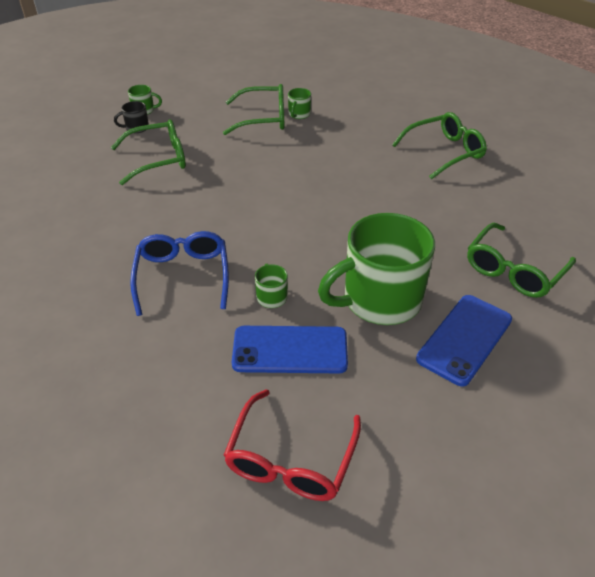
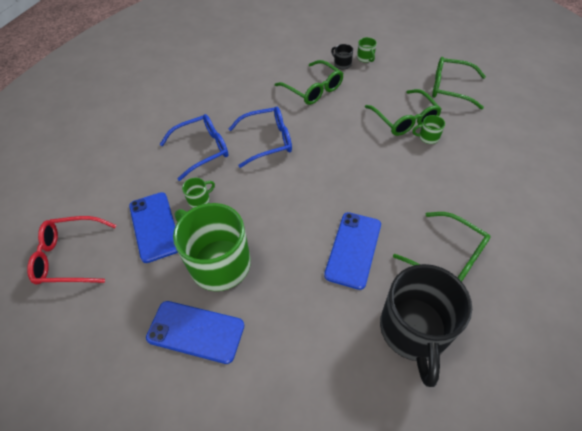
camera: 70 degrees right, 10 degrees up
green glasses [467,223,576,298] -> green glasses moved to [432,57,486,110]
none -> blue glasses [229,107,292,168]
none -> blue phone [324,212,381,290]
none -> black mug [380,264,472,387]

